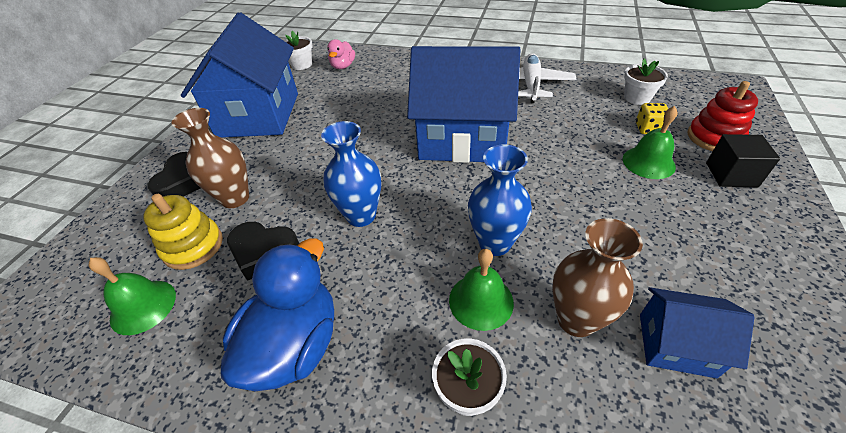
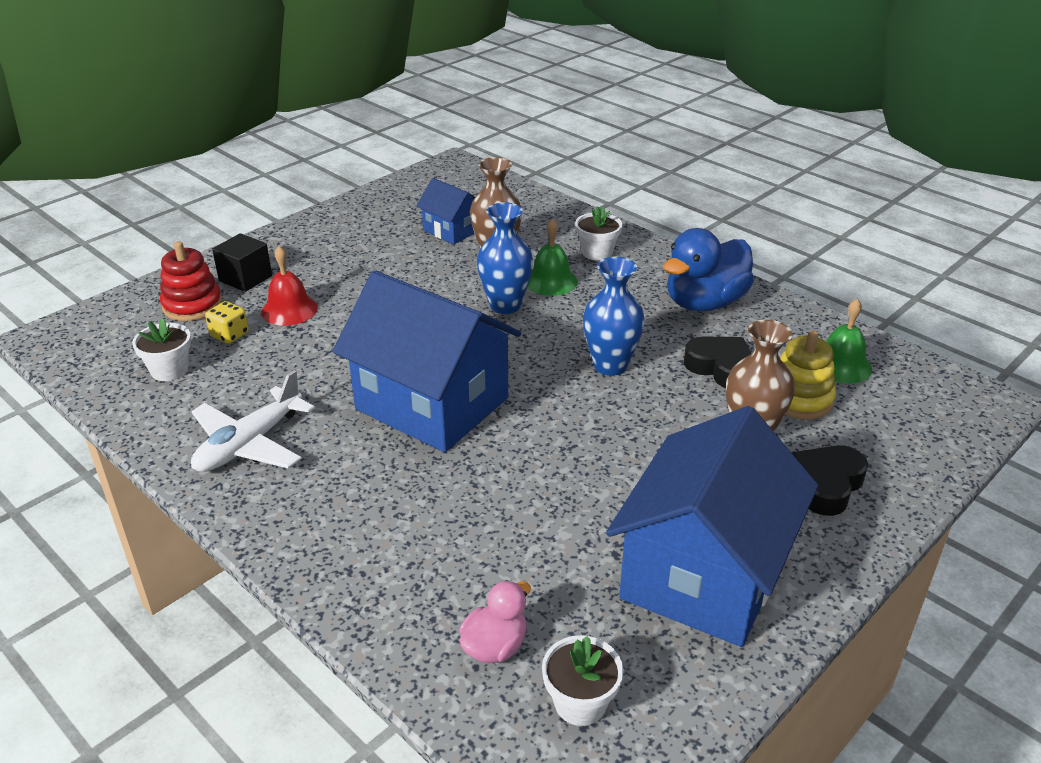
camera: 155 degrees left, 10 degrees down
green bell [623,106,678,179] -> red bell [261,246,318,326]

